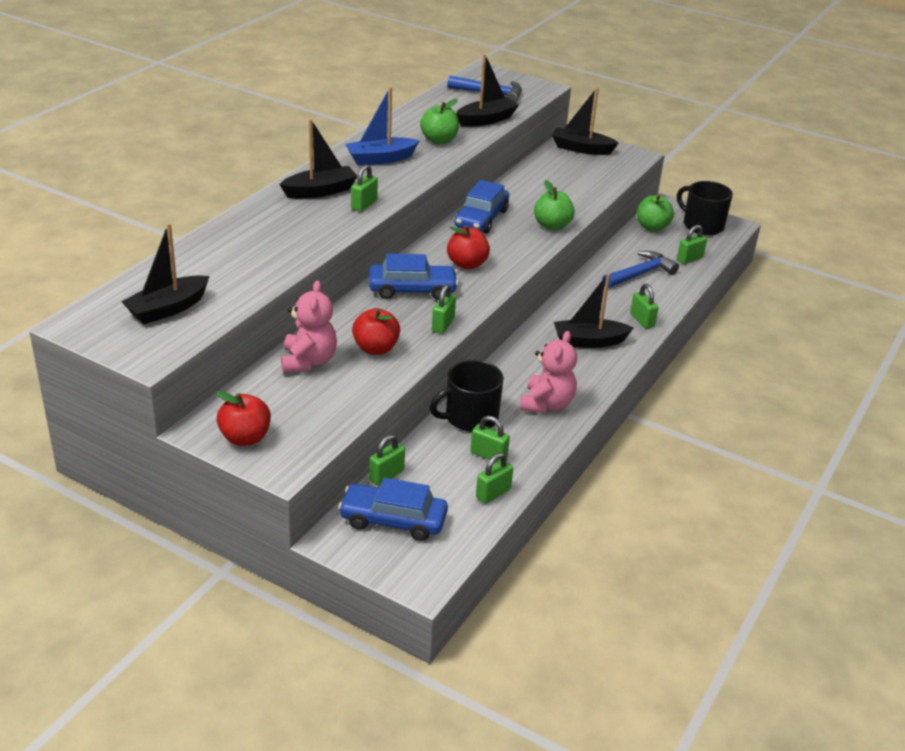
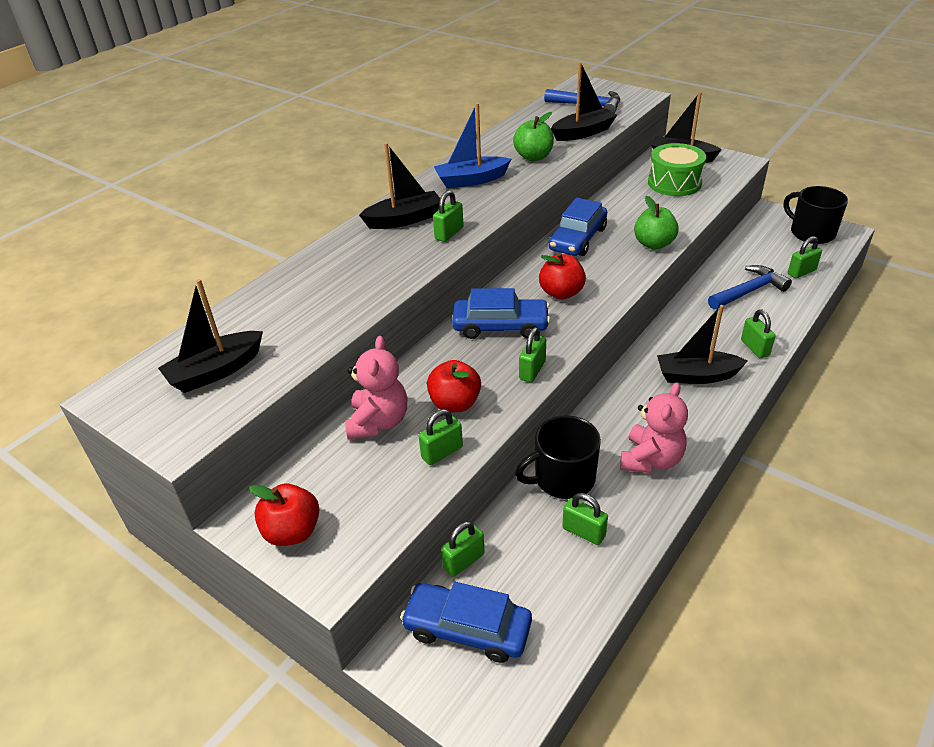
camera: 10 degrees right, 5 degrees up
green padlock [476,453,513,504] -> green padlock moved to [419,409,463,465]
green apple [637,194,674,231] -> none
none -> green drum [648,143,706,196]

